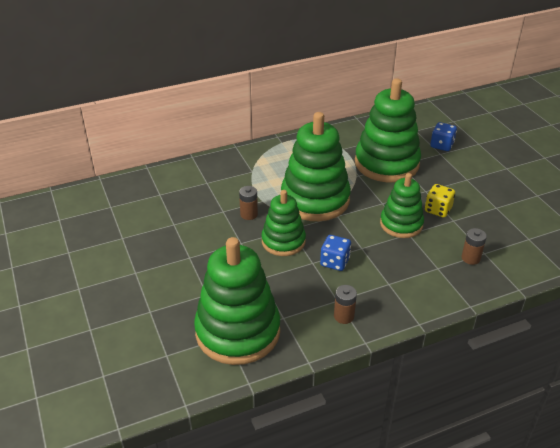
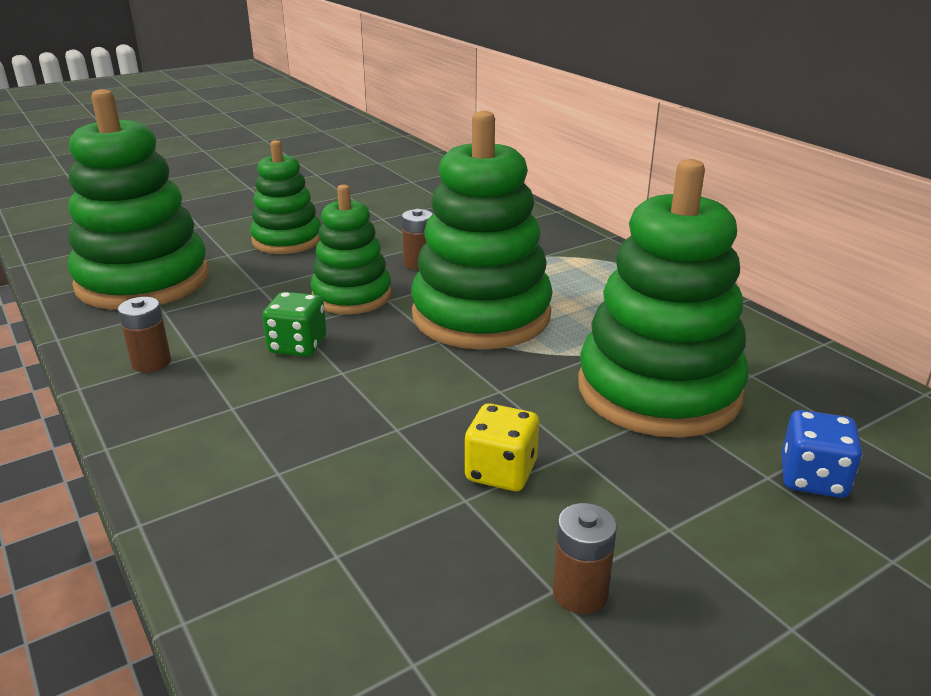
camera: 80 degrees right, 10 degrees down
blue dice [320,235,351,271] -> green dice [262,292,327,357]
green stacking toy [380,173,424,238] -> green stacking toy moved to [250,140,321,254]
brown battery [462,228,487,265] -> brown battery moved to [553,503,617,614]

